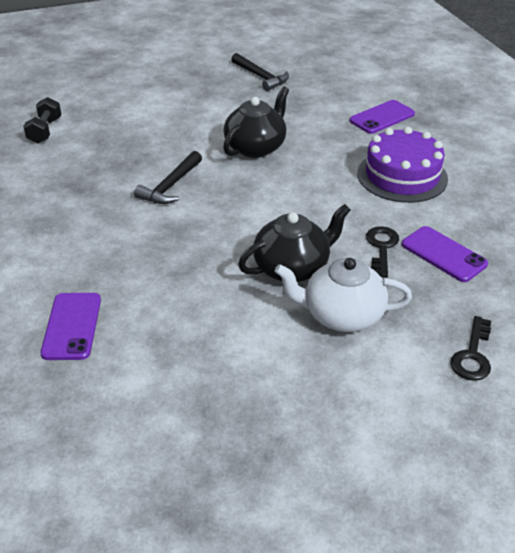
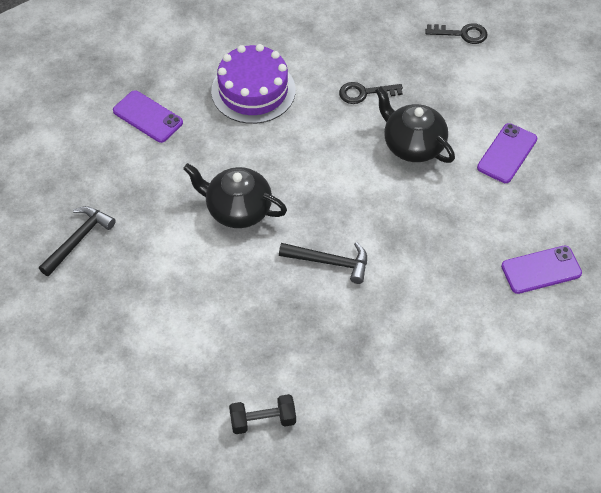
camera: 105 degrees left, 15 degrees up
white teapot [275,258,412,332] -> none
purple phone [402,226,488,282] -> purple phone moved to [477,123,537,183]

